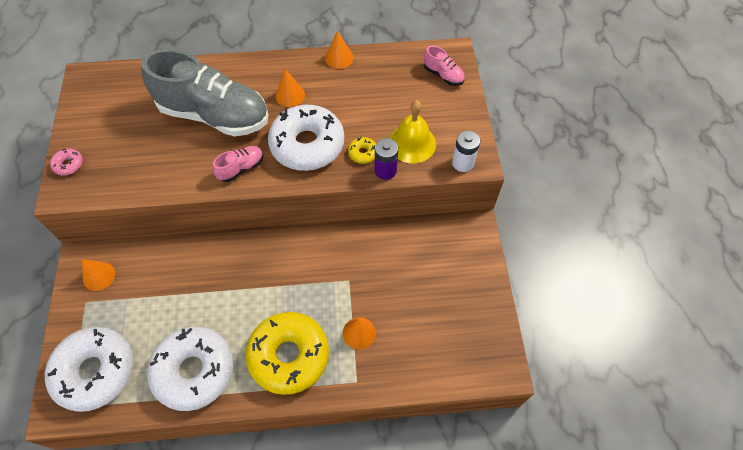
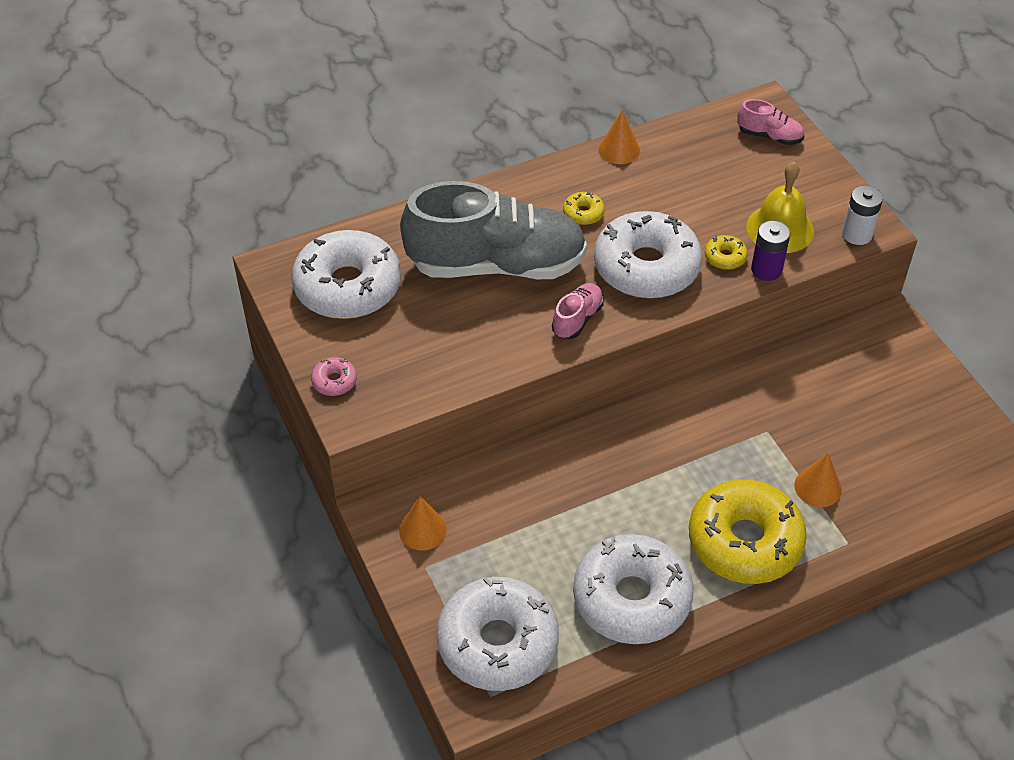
camera: 20 degrees left, 10 degrees down
orange cone [275,69,305,107] -> yellow donut [563,192,605,225]
none -> white donut [291,230,401,319]

